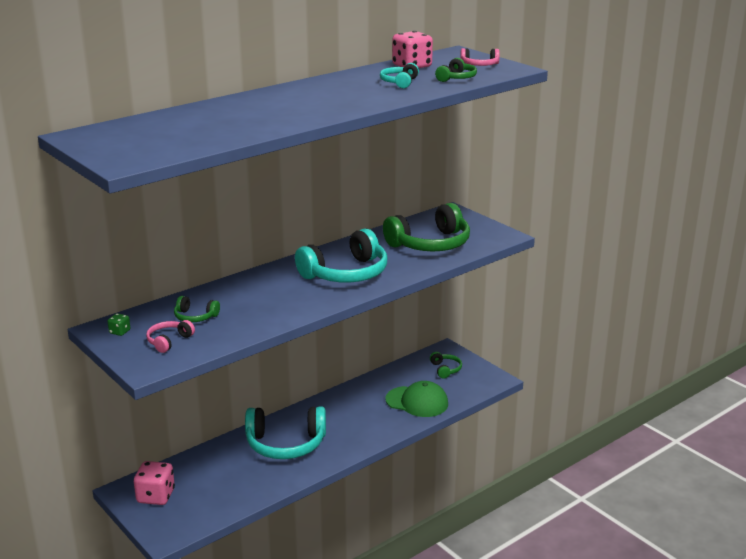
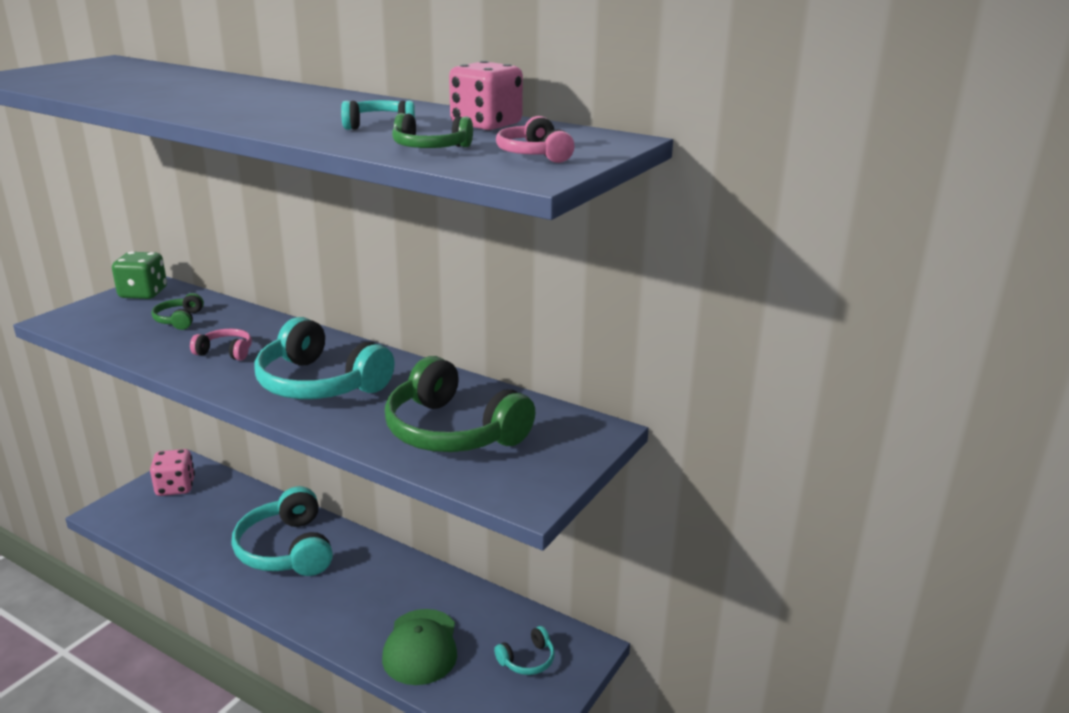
camera: 70 degrees right, 0 degrees up
green dice [108,313,130,336] -> green dice [112,252,167,299], size x2.11
pink headphones [146,320,195,353] -> pink headphones moved to [190,328,252,361]
green headphones [430,352,462,379] -> turquoise headphones [494,626,555,675]

